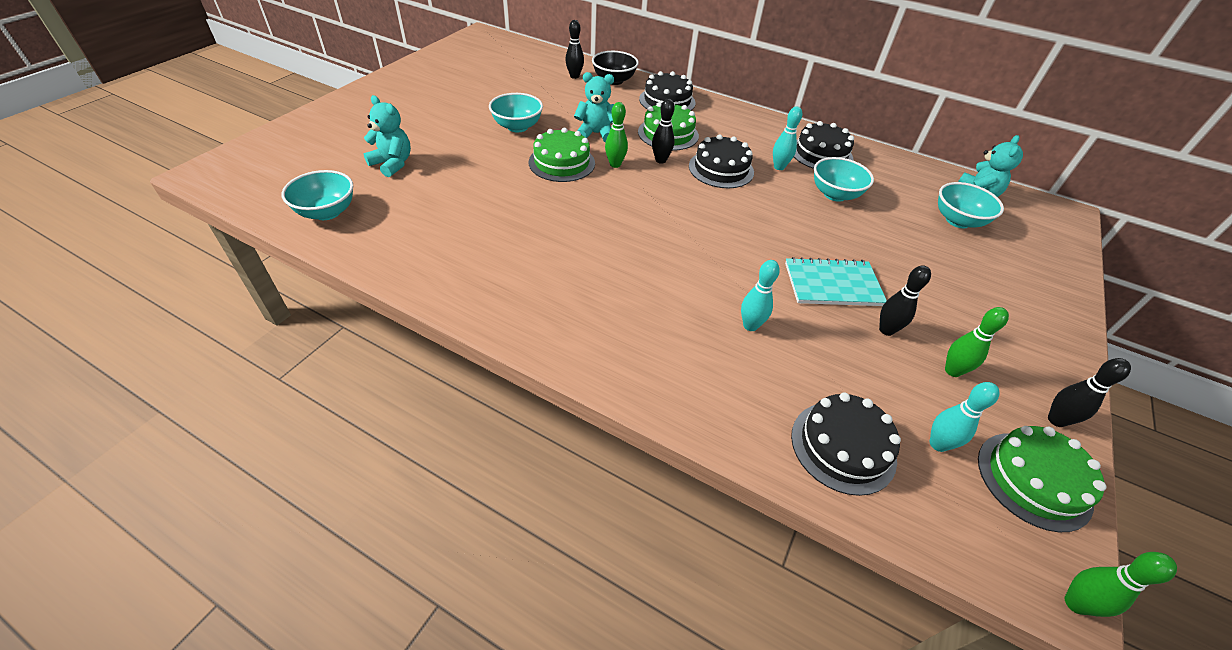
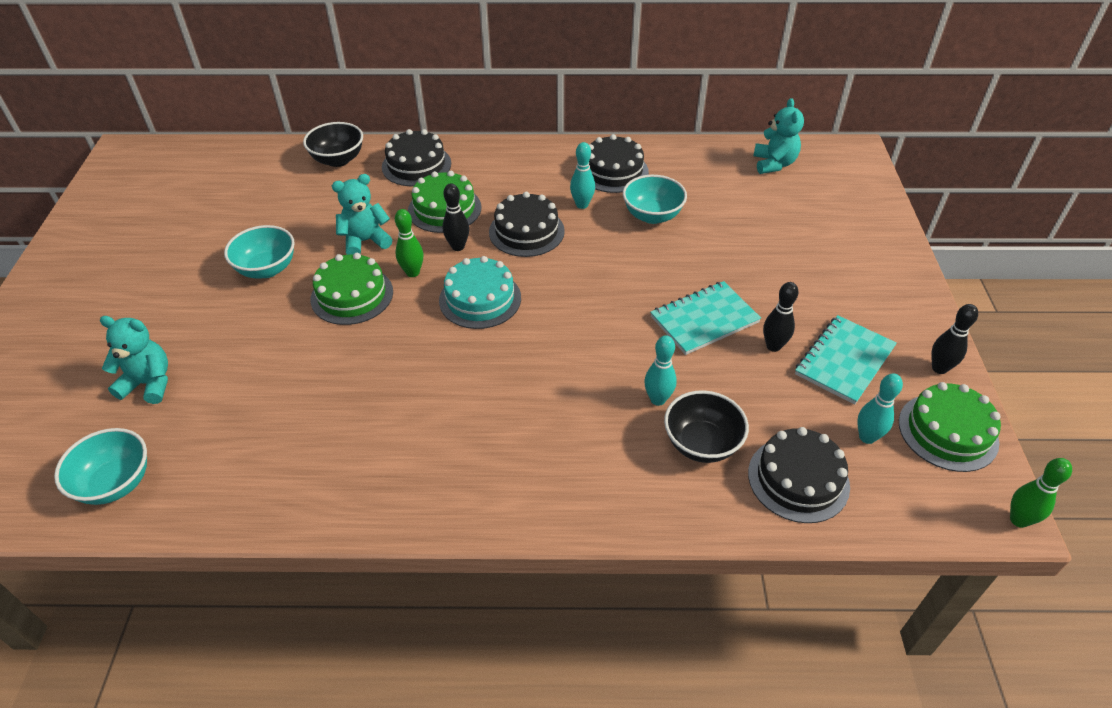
camera: 25 degrees left, 0 degrees up
black bowling pin [565,20,584,79] -> none
turquoise bowl [938,182,1004,228] -> none
green bowling pin [945,307,1009,377] -> turquoise notebook [795,315,897,405]
none -> turquoise cake [439,256,521,329]
none -> black bowl [664,390,749,463]

